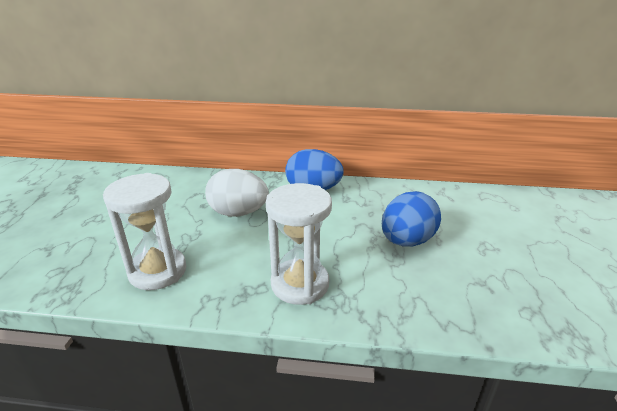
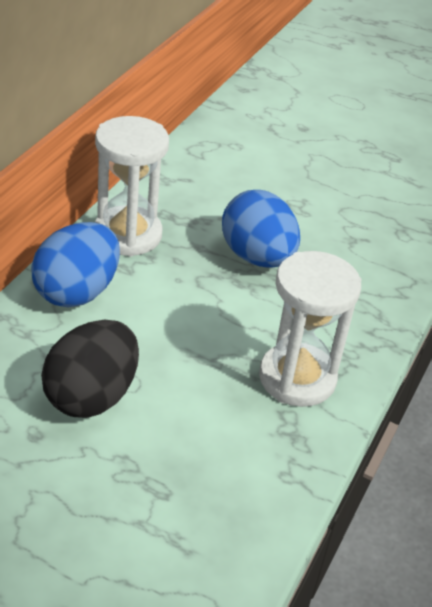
camera: 75 degrees left, 10 degrees up
white hourglass [103,173,186,290] -> white hourglass moved to [95,116,169,257]
white egg [205,169,269,217] -> black egg [41,320,139,418]

